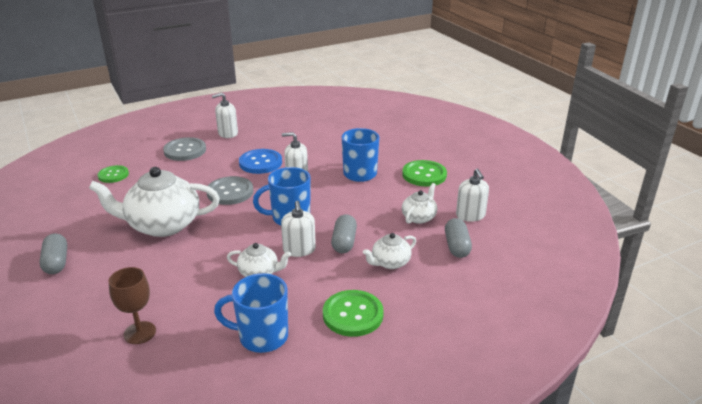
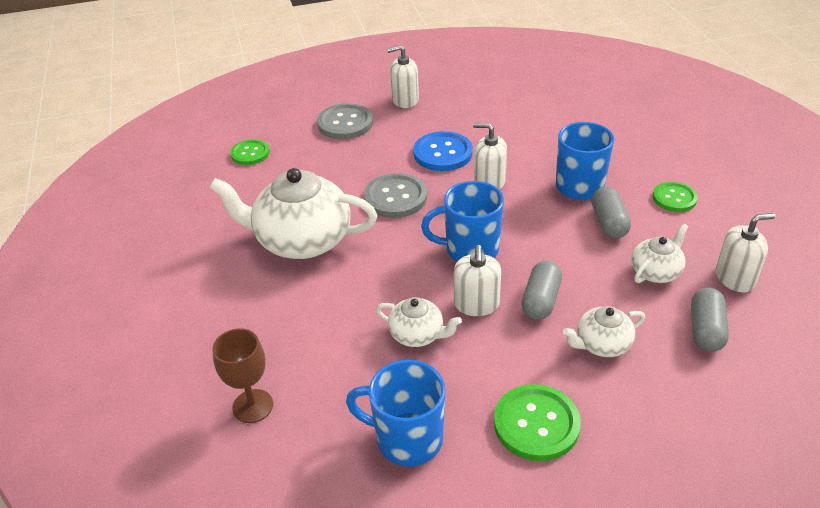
camera: 15 degrees right, 10 degrees up
grey capsule [39,233,67,274] -> grey capsule moved to [592,187,631,239]
green button [402,160,447,186] -> green button [653,182,698,212], size x0.66
white soap dispenser [456,168,489,222] -> white soap dispenser turned 105 degrees counterclockwise [715,213,775,293]

